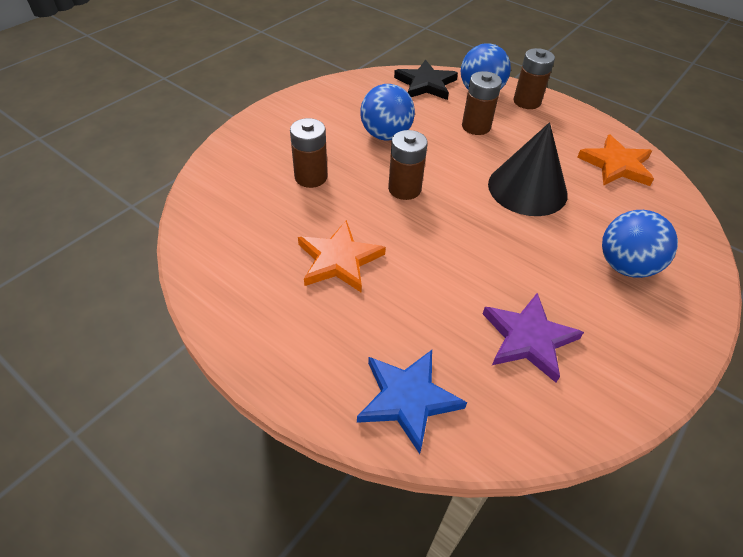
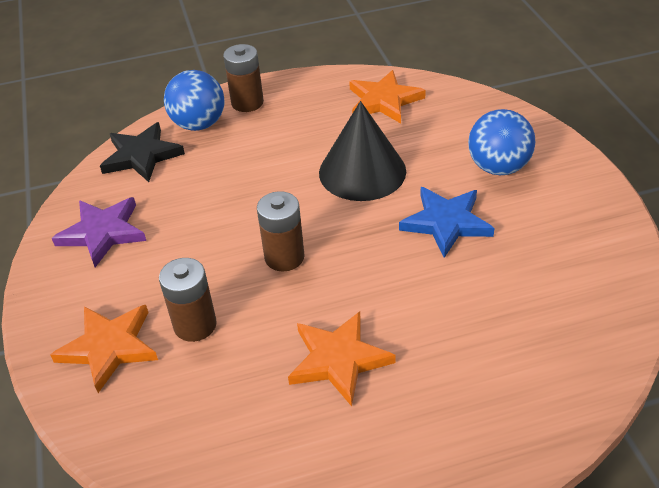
camera: 50 degrees left, 5 degrees down
blue star [357,350,467,454] -> blue star moved to [399,187,495,258]
blue ball [360,84,415,141] -> none
brown battery [462,71,502,135] -> none
purple star [483,293,584,383] -> purple star moved to [52,197,146,267]
none -> orange star [50,305,158,393]

